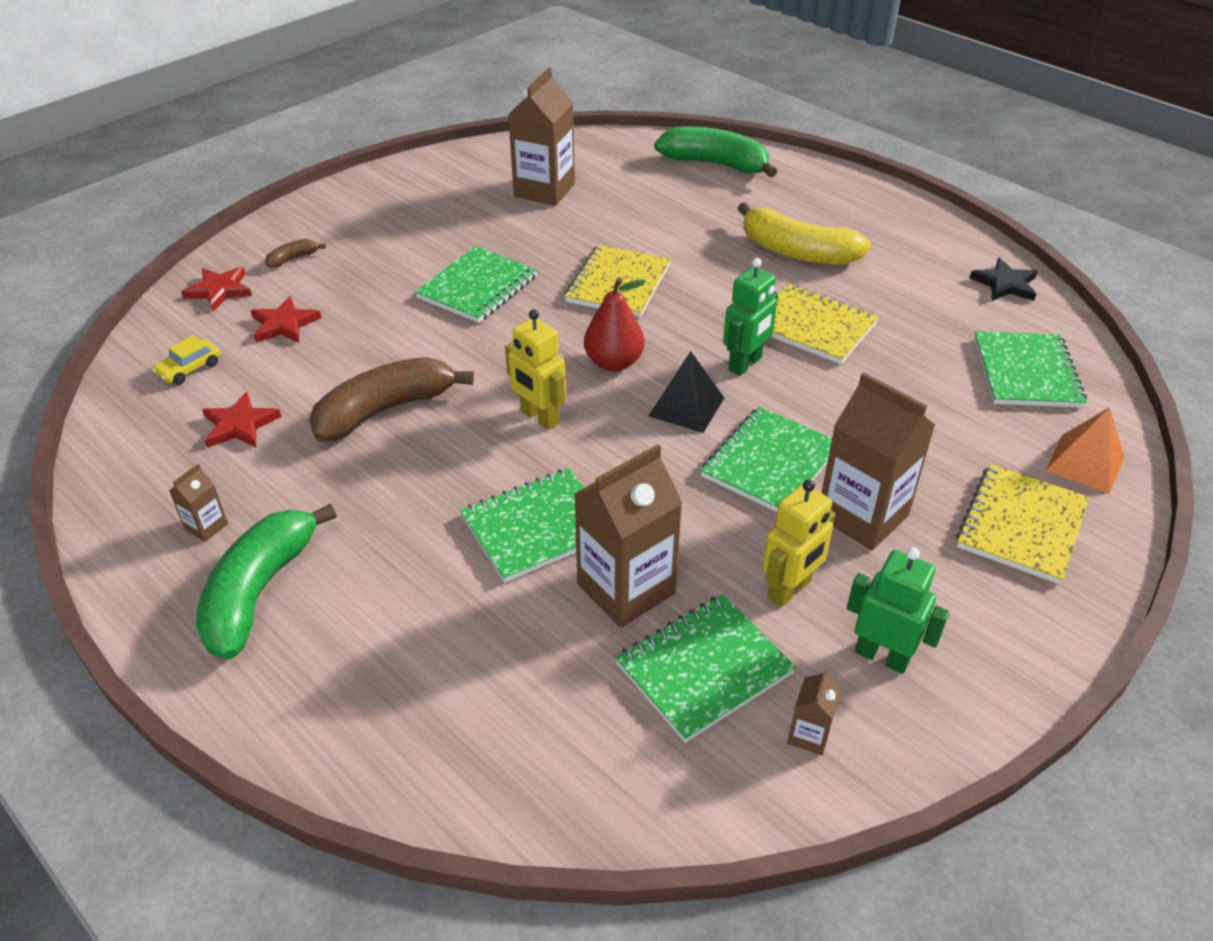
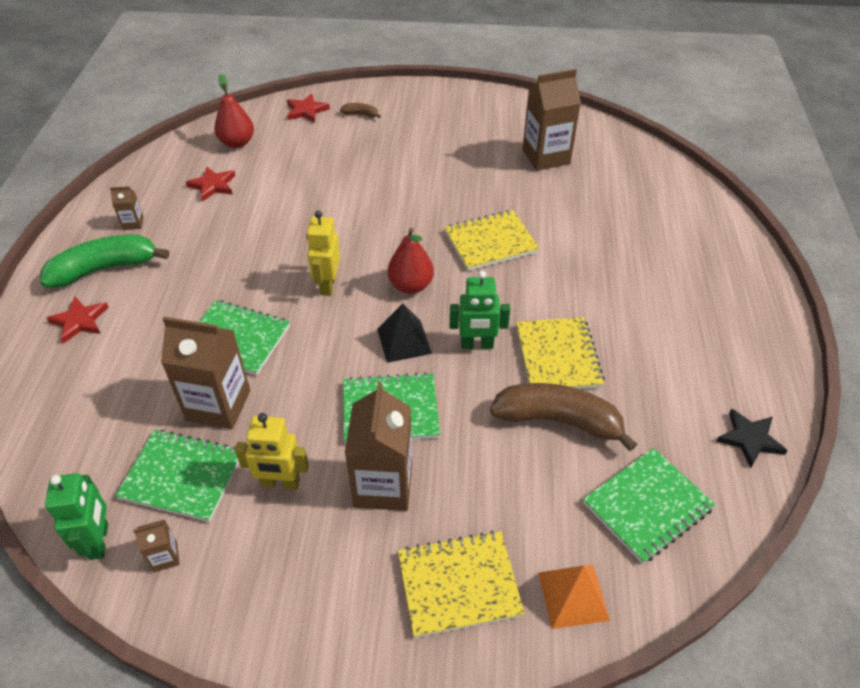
camera: 50 degrees right, 5 degrees up
yellow car [152,335,220,385] -> red pear [214,74,254,148]
red star [251,296,321,343] -> red star moved to [47,297,109,344]
brown banana [309,357,474,442] -> brown banana moved to [490,383,637,451]
green notebook [415,246,537,323] -> none
green banana [654,126,778,178] -> none
yellow banana [738,202,871,265] -> none
green robot [847,547,949,674] -> green robot moved to [45,473,108,560]

